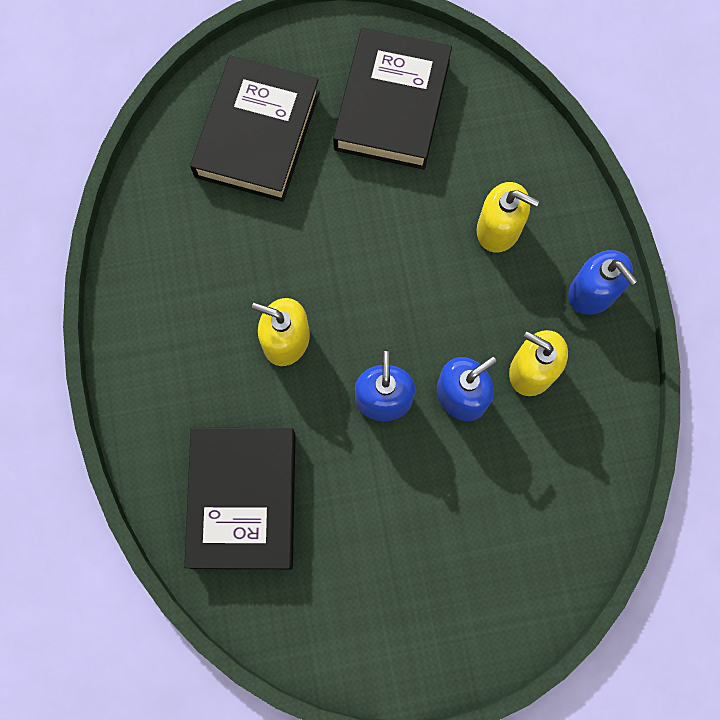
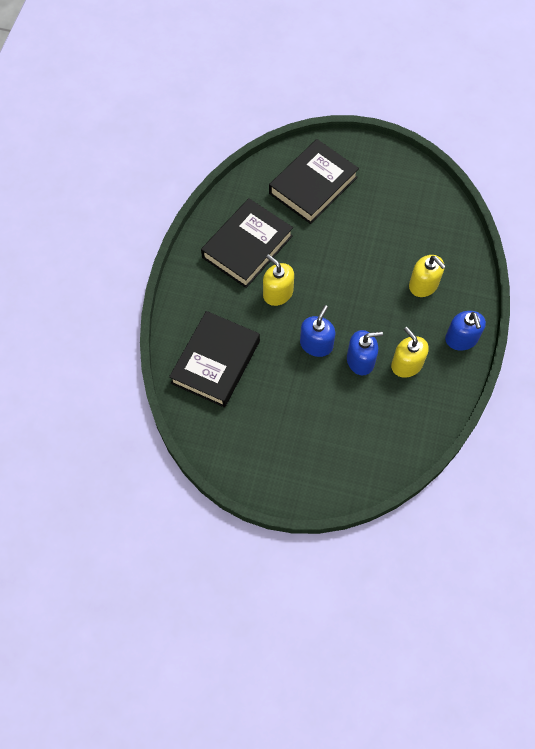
camera: 25 degrees right, 10 degrees down
black book [333,28,452,169] -> black book moved to [201,198,293,288]

